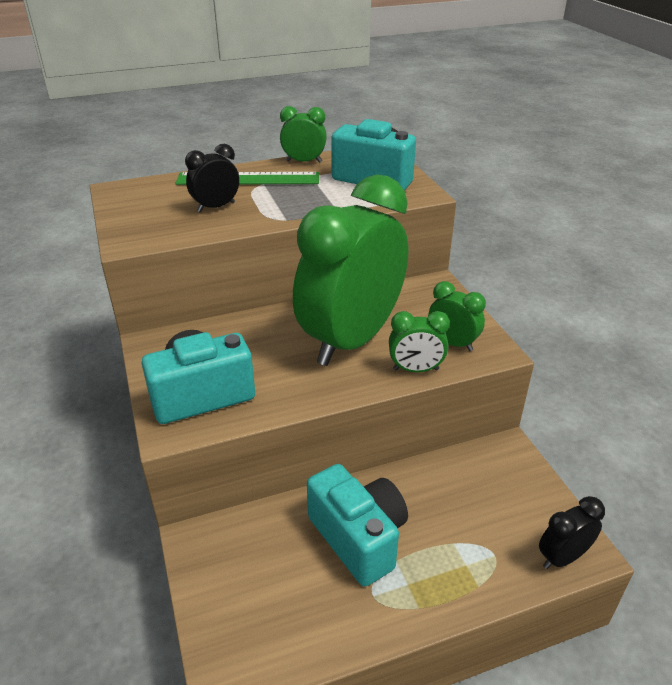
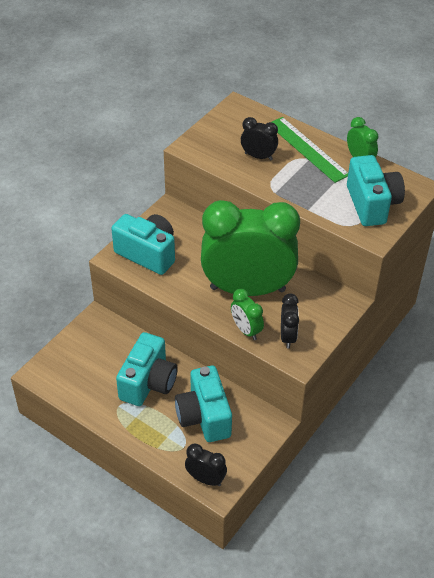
camera: 55 degrees right, 10 degrees up
green clock [428,281,486,351] -> black clock [281,294,299,349]
none -> turquoise camera [175,366,232,442]

